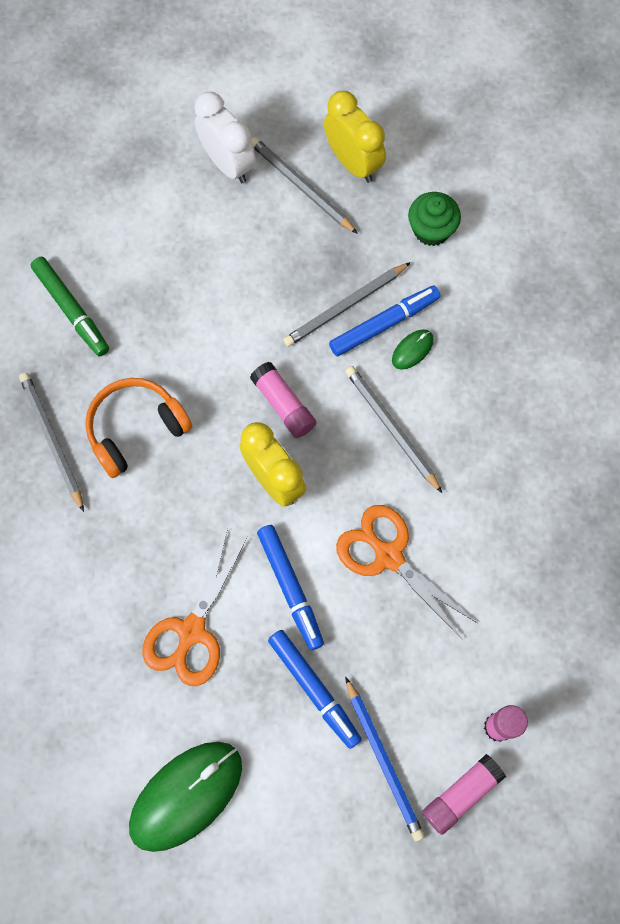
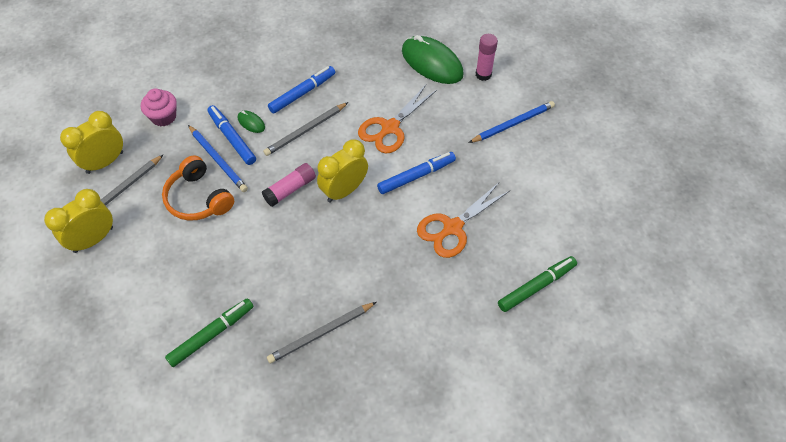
camera: 95 degrees left, 15 degrees down
orange headphones [85,378,192,478] -> orange headphones moved to [162,155,234,220]
green mouse [129,742,242,852] -> green mouse moved to [402,35,464,84]
orange scissors [142,528,248,686] -> orange scissors turned 120 degrees clockwise [417,183,509,258]
white clock [194,92,256,183] -> yellow clock [44,189,113,253]
blue marker [268,630,362,749] -> blue marker moved to [268,66,335,114]
grey pencil [283,262,411,347] -> blue pencil [188,125,248,192]
green cupcake [408,192,461,246] -> pink cupcake [141,89,177,126]
pink glue stick [422,754,506,835] -> none
none -> green marker [498,256,577,312]

